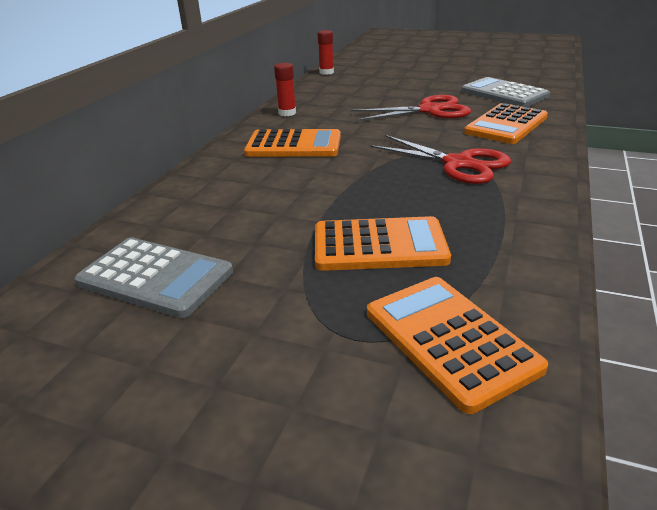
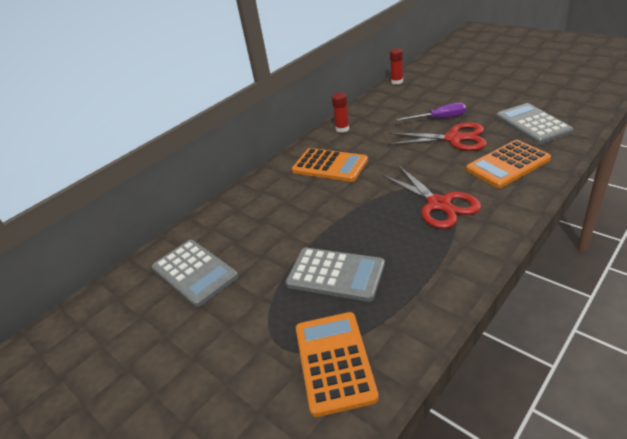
camera: 25 degrees right, 5 degrees up
orange calculator [315,216,451,271] -> grey calculator [286,247,385,302]
none -> purple screwdriver [396,103,466,121]

